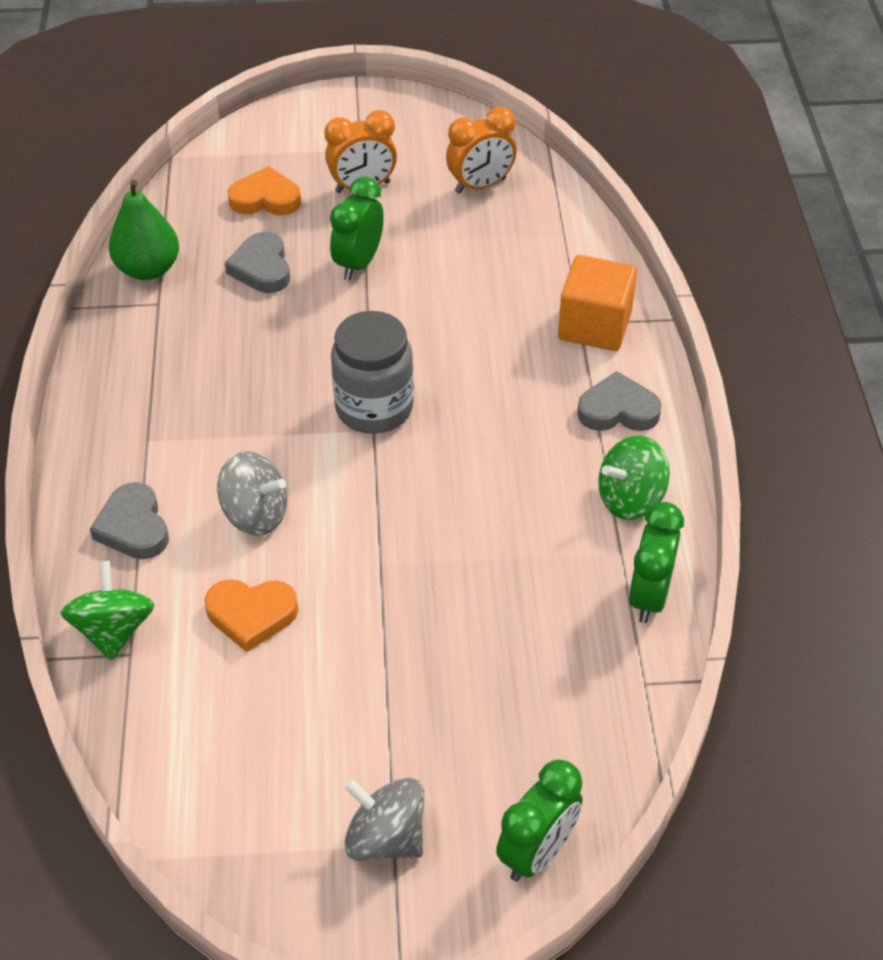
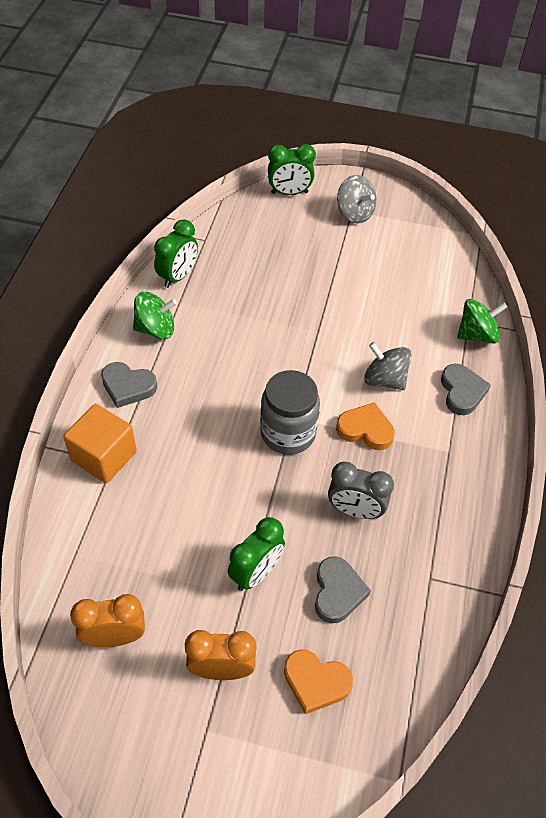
camera: 165 degrees left, 5 degrees up
green spinning top [61,561,154,661] -> green spinning top turned 120 degrees counterclockwise [457,299,507,344]
green pear [109,179,179,280] -> none
orange heart [205,579,298,652] -> orange heart moved to [336,402,395,450]
green clock [496,760,583,881] -> green clock turned 150 degrees counterclockwise [268,144,316,195]
none -> grey clock [328,462,394,519]

